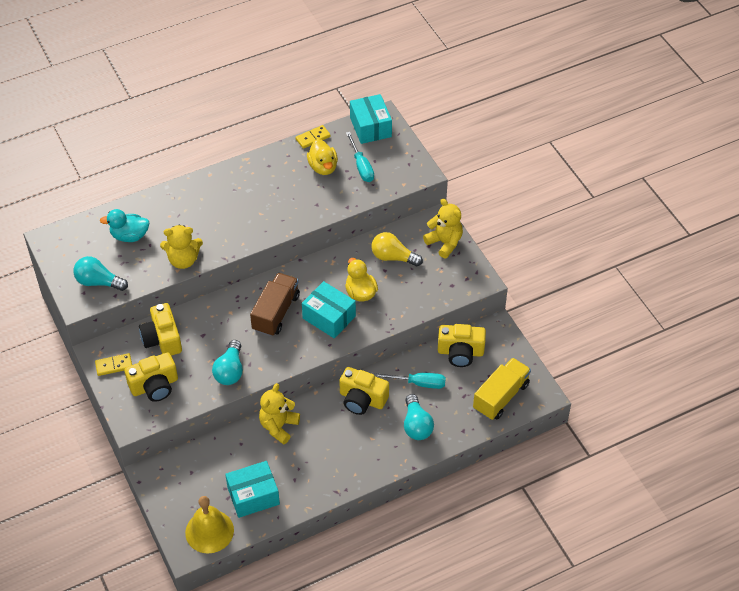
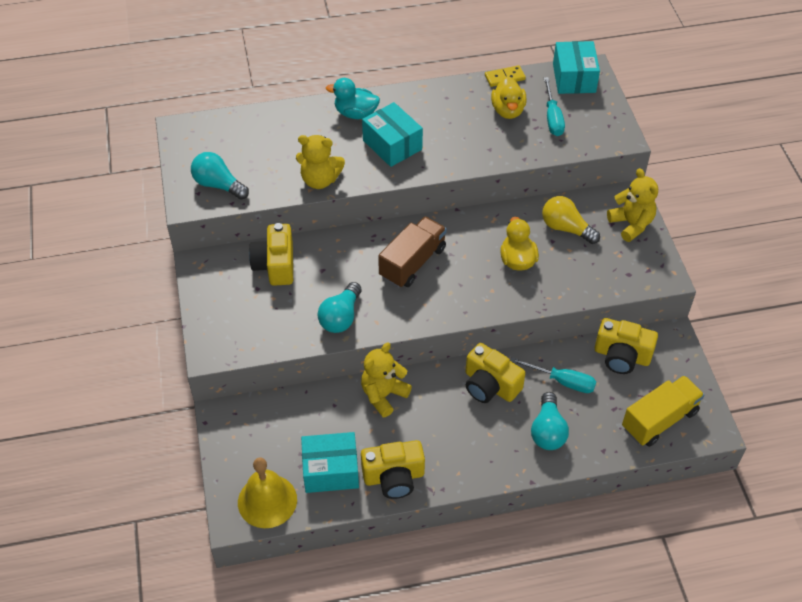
camera: 15 degrees right, 0 degrees up
yellow domino [95,353,132,376] -> none
turquoise duck [100,209,149,242] -> turquoise duck moved to [326,78,380,119]
yellow camera [124,352,178,402] -> yellow camera moved to [361,440,425,499]
turquoise box [302,281,356,338] -> turquoise box moved to [362,102,423,167]

